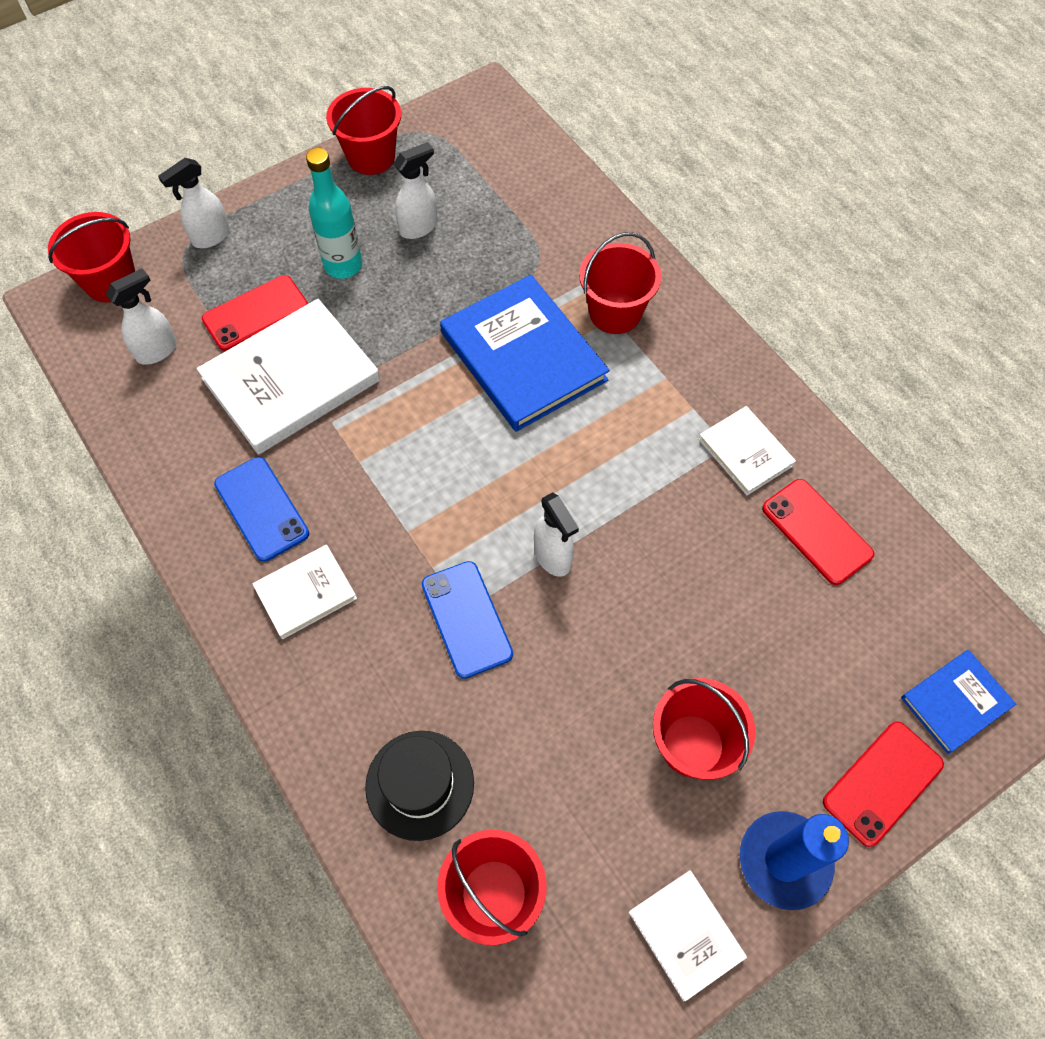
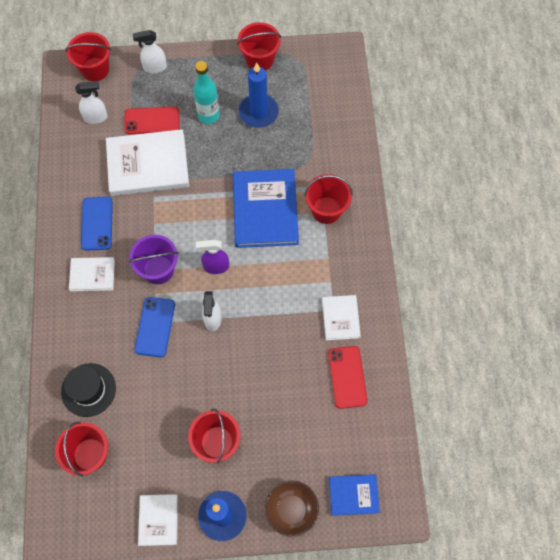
camera: 30 degrees right, 5 degrees up
white spray bottle [393,142,437,239] -> blue candle [239,62,279,128]
red phone [823,721,944,847] -> brown bowl [265,481,319,537]
none -> purple bucket [129,235,178,284]
none -> purple spray bottle [196,240,229,274]

